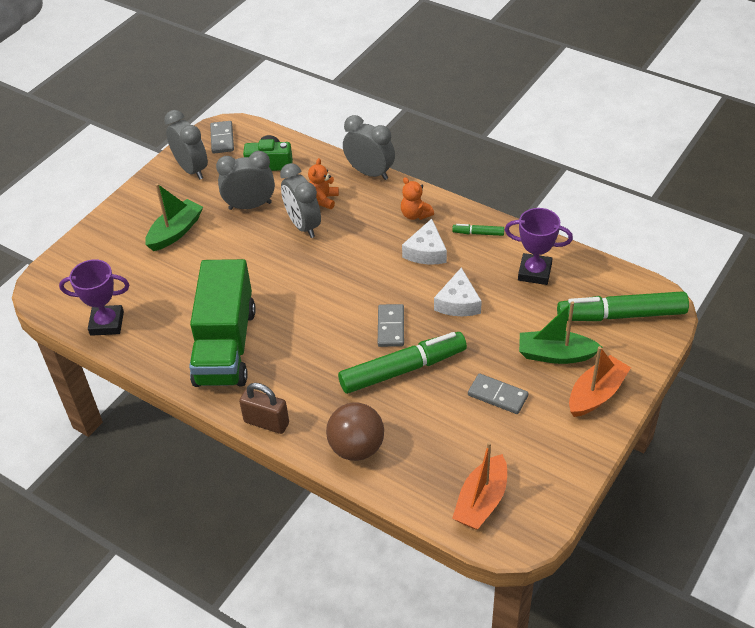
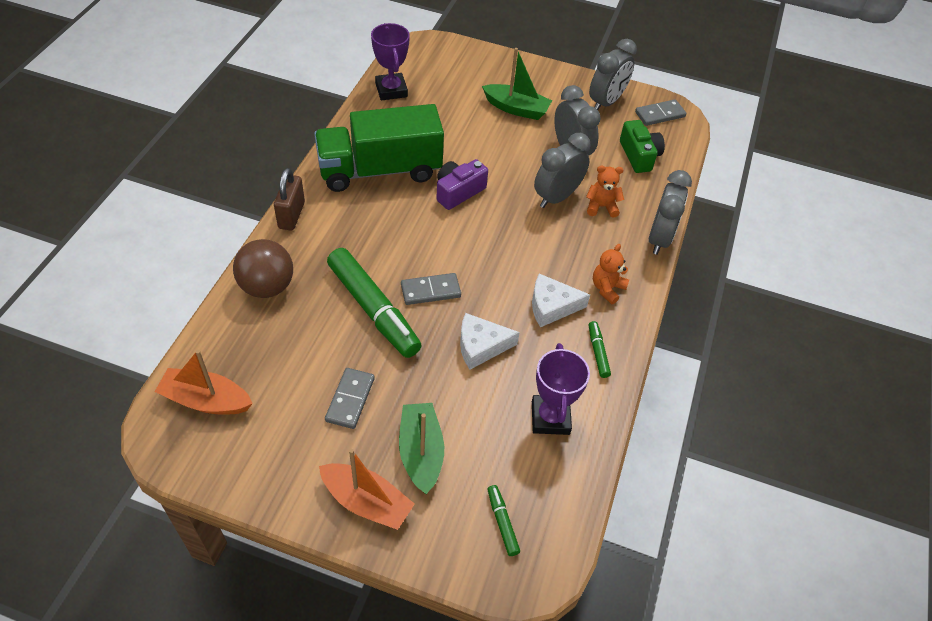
camera: 70 degrees right, 5 degrees up
green marker [557,291,689,321] -> green marker [487,485,520,556], size x0.43
none -> purple camera [436,159,488,210]

